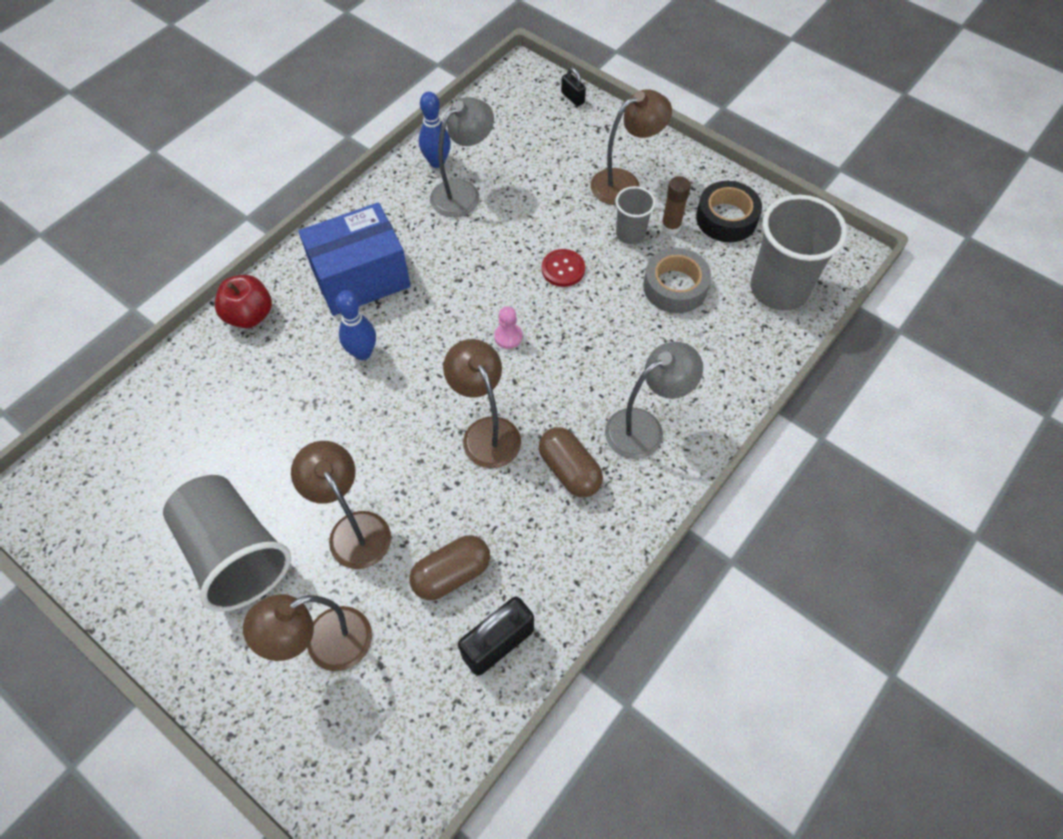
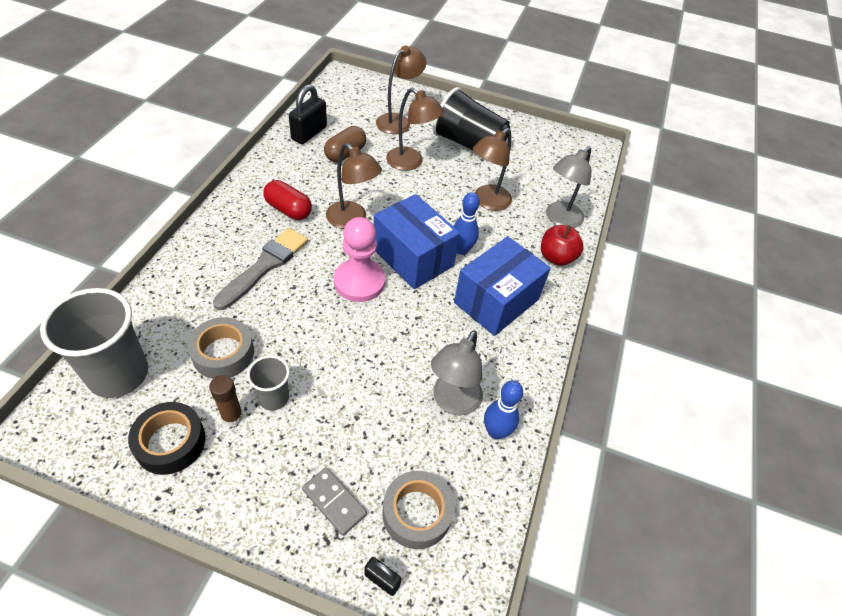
camera: 155 degrees right, 10 degrees down
grey cup [163,475,291,612] -> black cup [433,87,510,151]
pink pawn [494,306,523,349] -> pink pawn [334,217,385,302], size x2.23
brown capsule [539,427,603,498] -> red capsule [264,180,312,220]
red button [542,249,585,287] -> none
brown lamp [591,89,672,205] -> brown lamp moved to [473,128,512,211]
grey lamp [605,342,703,459] -> grey lamp moved to [546,146,592,228]
none -> grey brush [213,228,308,310]
none -> grey domino [302,467,367,536]
none -> blue box [374,194,460,289]
none -> grey tape [382,471,455,549]

